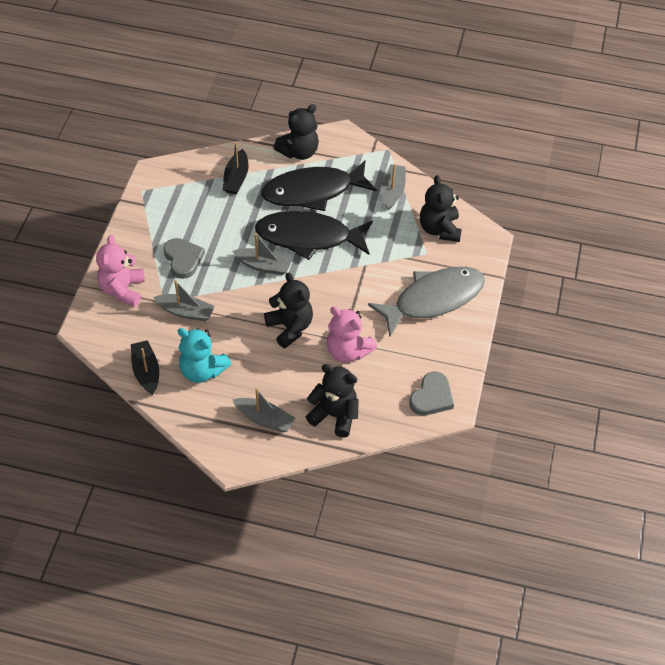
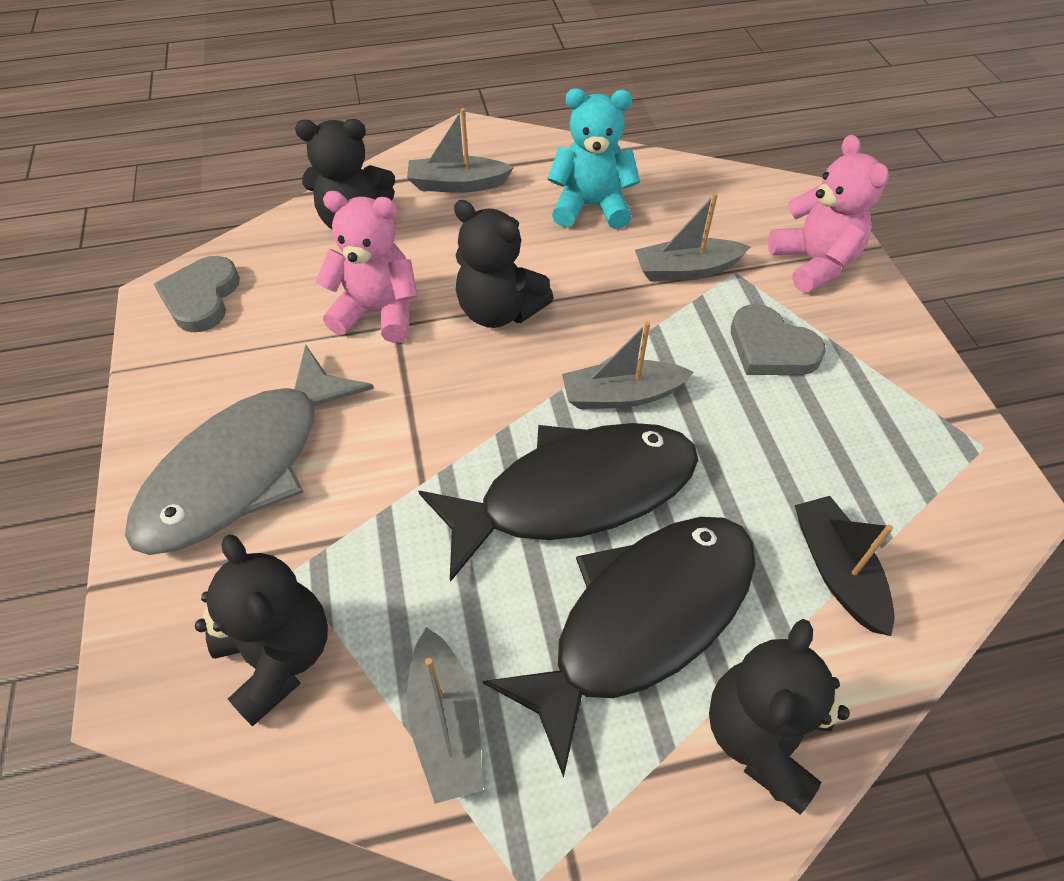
camera: 155 degrees right, 0 degrees up
black boat [131,340,159,395] -> none

